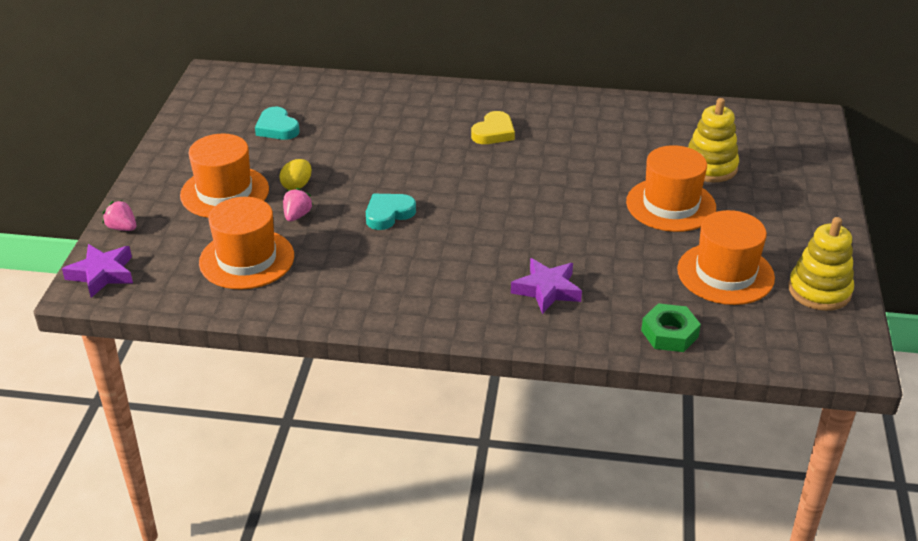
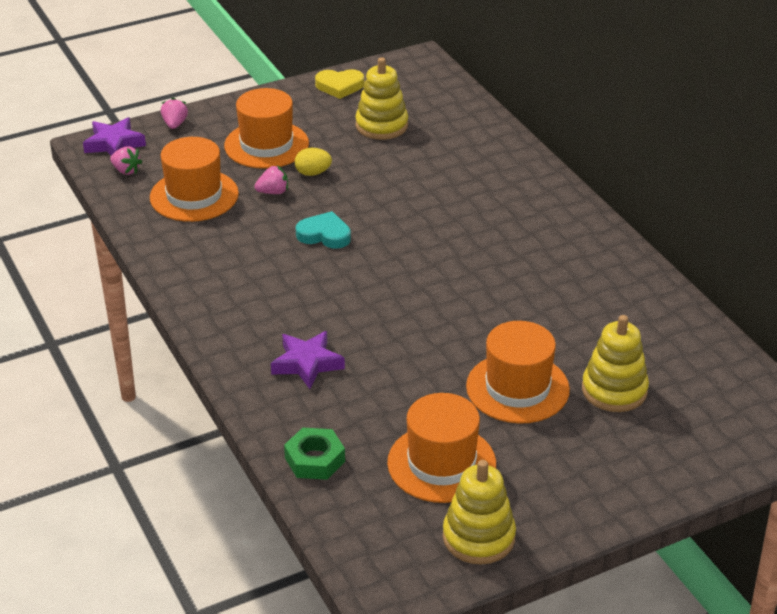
camera: 55 degrees right, 0 degrees up
turquoise heart [255,107,300,140] -> yellow stacking toy [355,57,408,140]
yellow heart [471,111,515,144] -> yellow heart moved to [315,69,364,99]
none -> pink strawberry [110,146,142,175]

